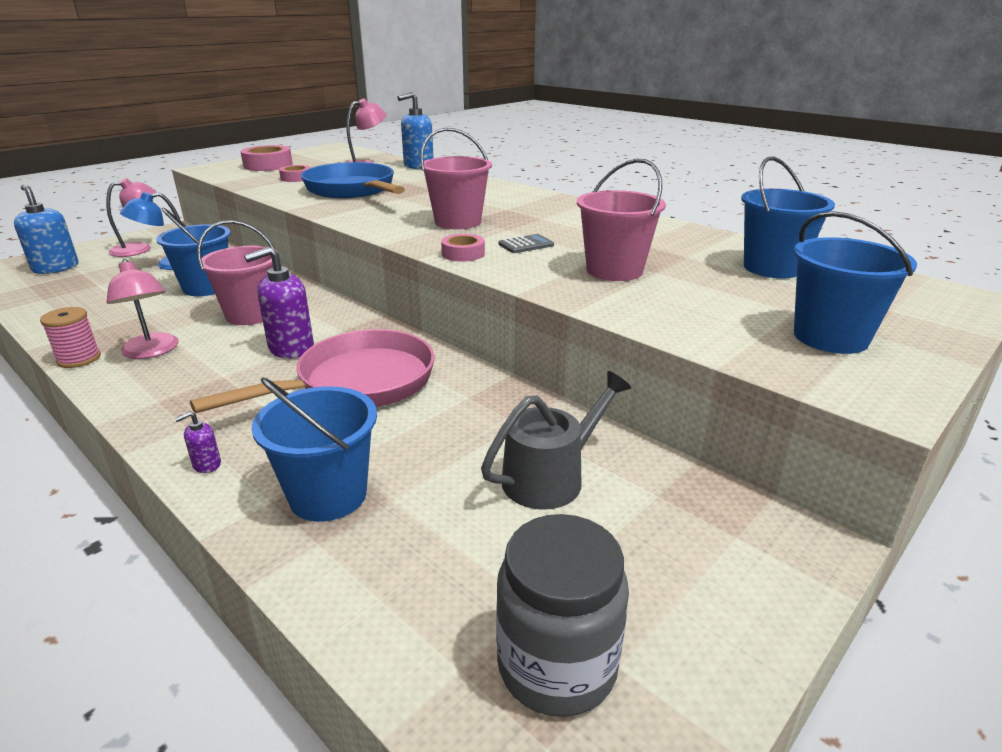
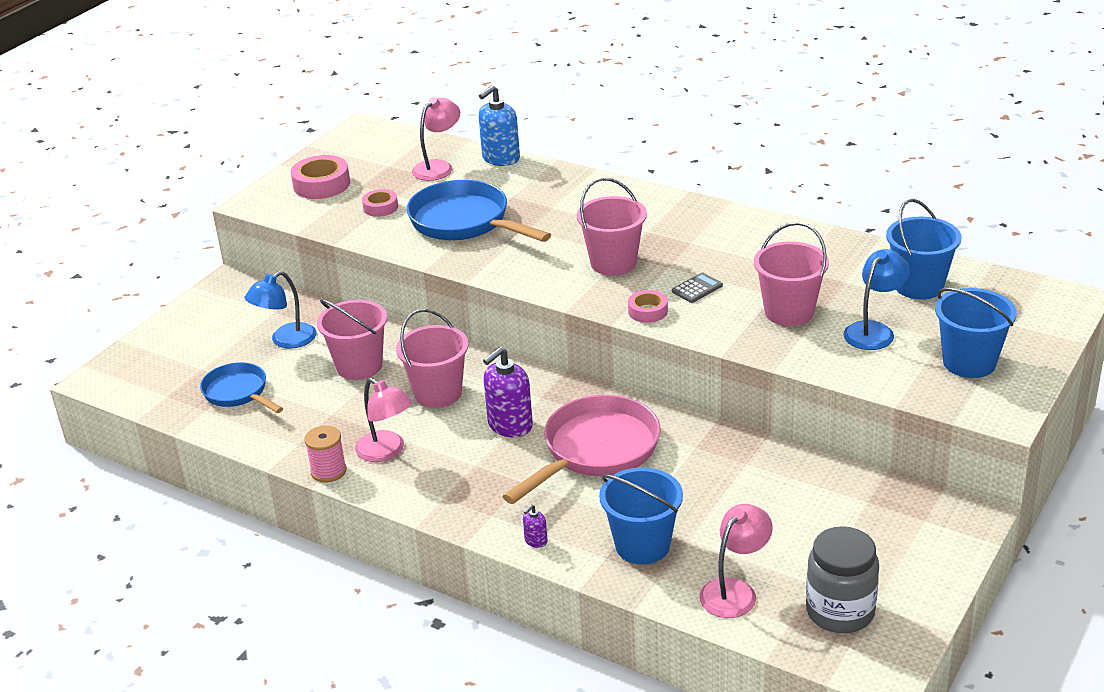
camera: 10 degrees left, 5 degrees up
blue soap dispenser [14,185,79,274] -> none
pink lamp [106,178,156,257] -> pink lamp moved to [699,504,773,618]
blue bucket [156,207,231,296] -> pink bucket [317,299,387,380]
grey watering can [481,371,631,510] -> none
none -> blue pan [200,362,283,413]
none -> blue lamp [843,249,910,350]

